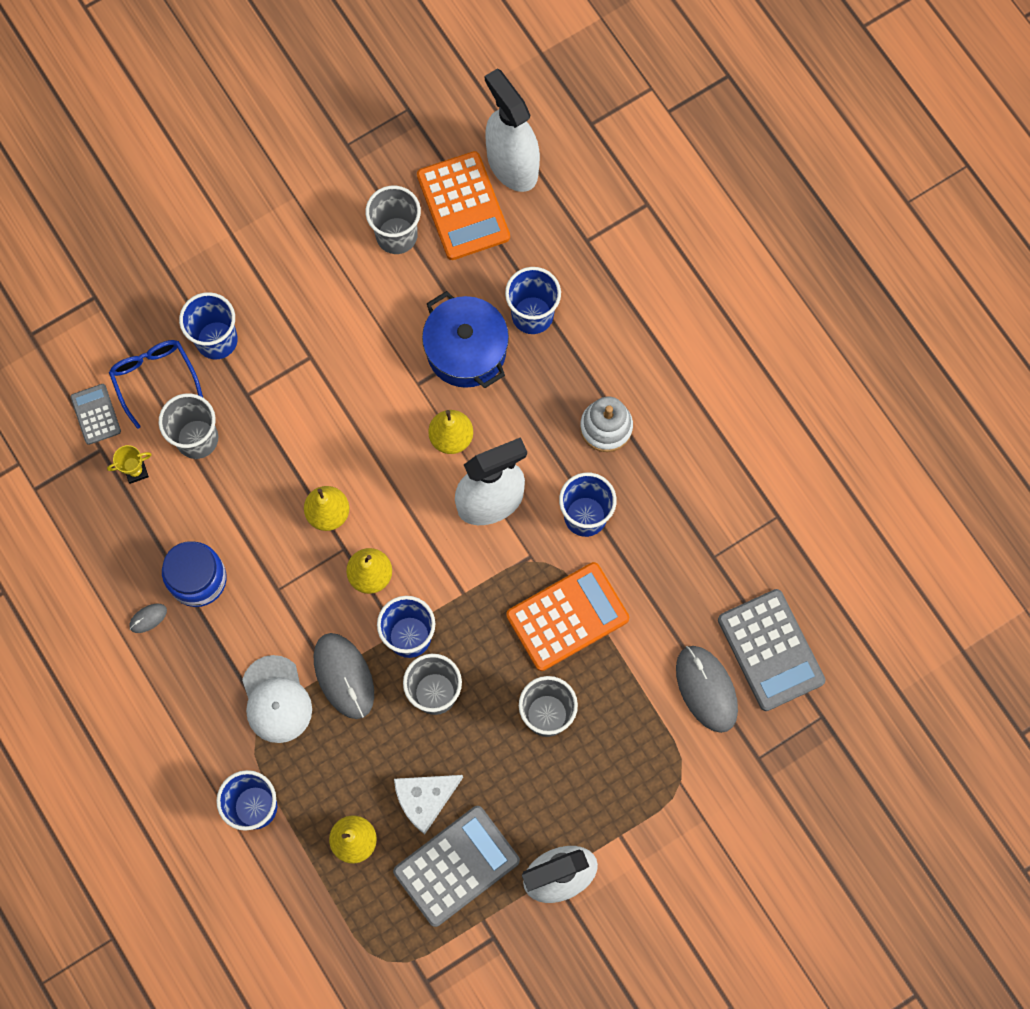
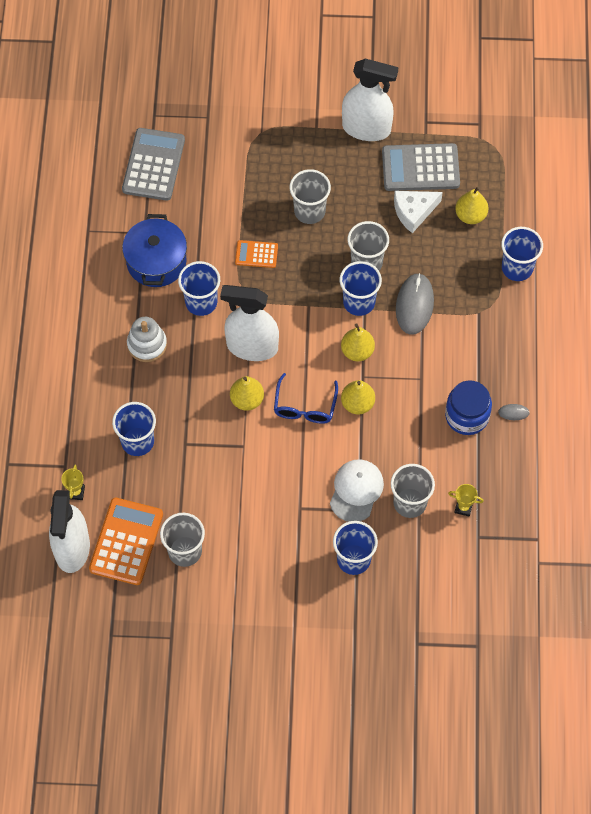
camera: 145 degrees left, 10 degrees down
grey calculator [71,384,121,445] -> none
blue glasses [109,340,203,429] -> blue glasses moved to [274,373,338,424]
white cap [242,655,312,743] -> white cap moved to [330,459,384,522]
white cheese [394,775,463,834] -> white cheese turned 150 degrees clockwise [394,191,443,233]
blue pot [422,291,509,388] -> blue pot moved to [122,214,187,287]
orange calculator [506,562,629,671] -> orange calculator [235,240,278,268], size x0.53
grey mouse [676,646,738,733] -> none
none -> yellow trophy [61,465,85,500]

